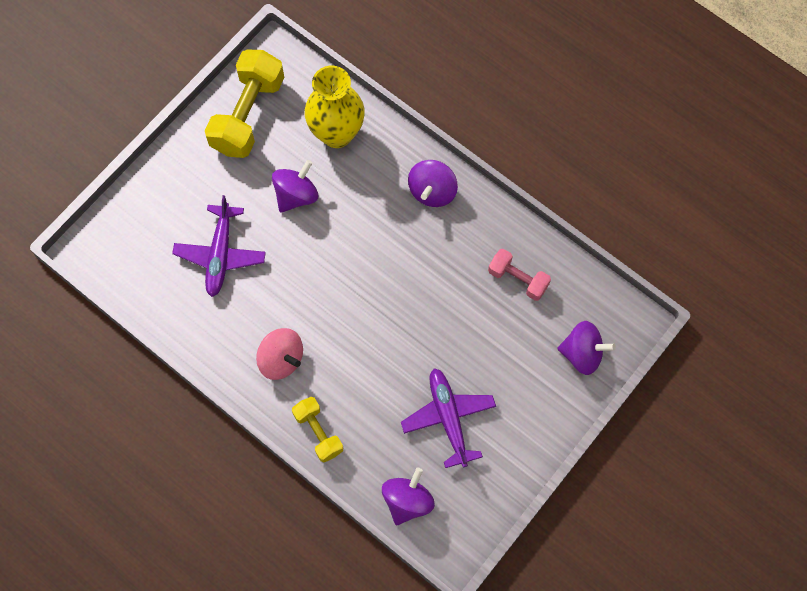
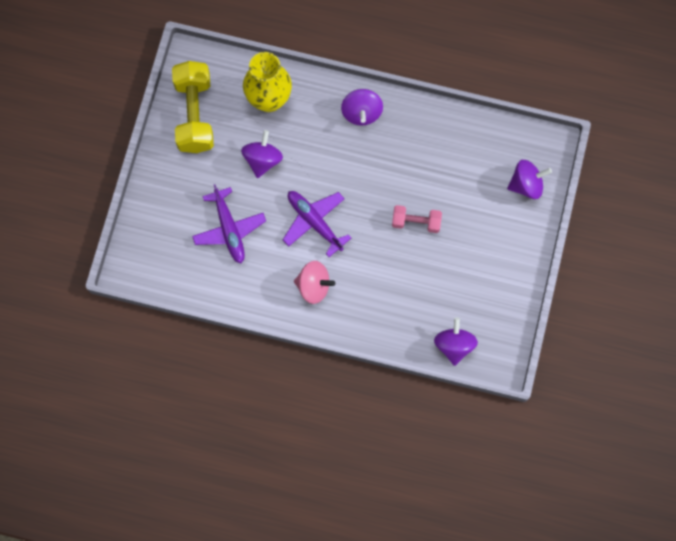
camera: 25 degrees left, 5 degrees up
yellow dumbbell [292,397,343,463] -> none
purple plane [401,368,496,468] -> purple plane moved to [283,191,351,257]
pink dumbbell [488,249,551,301] -> pink dumbbell moved to [392,205,442,233]

